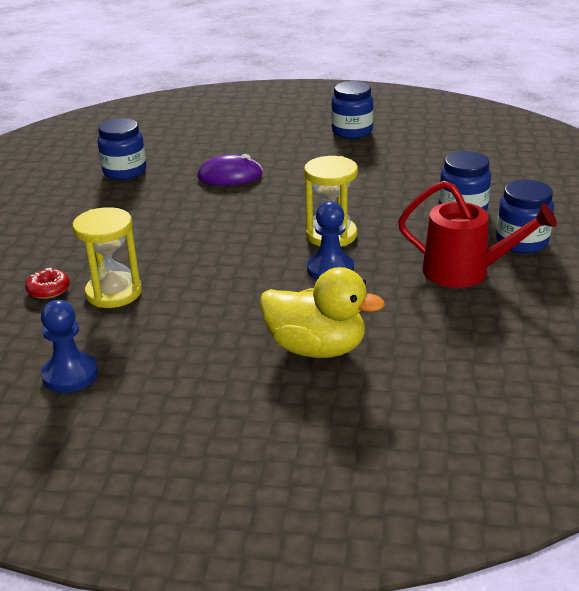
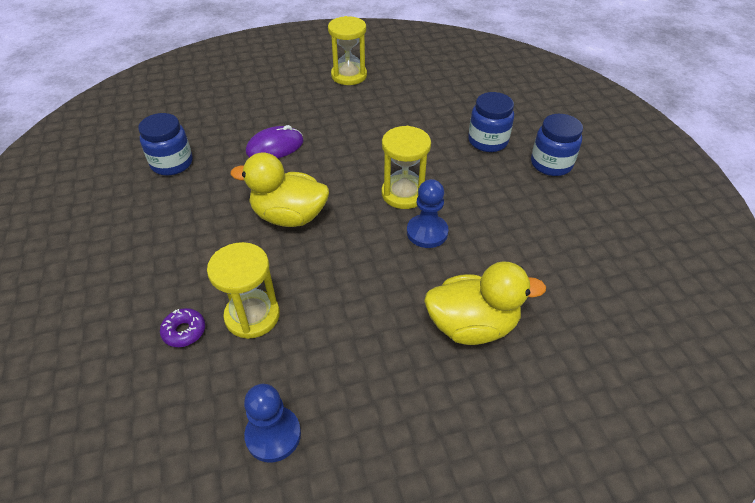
camera: 25 degrees left, 15 degrees up
red donut [25,268,70,299] -> purple donut [160,308,205,347]
blue jar [331,81,373,139] -> yellow hourglass [328,16,367,85]
red watering can [398,181,557,288] -> none
none -> yellow duck [230,152,329,227]

